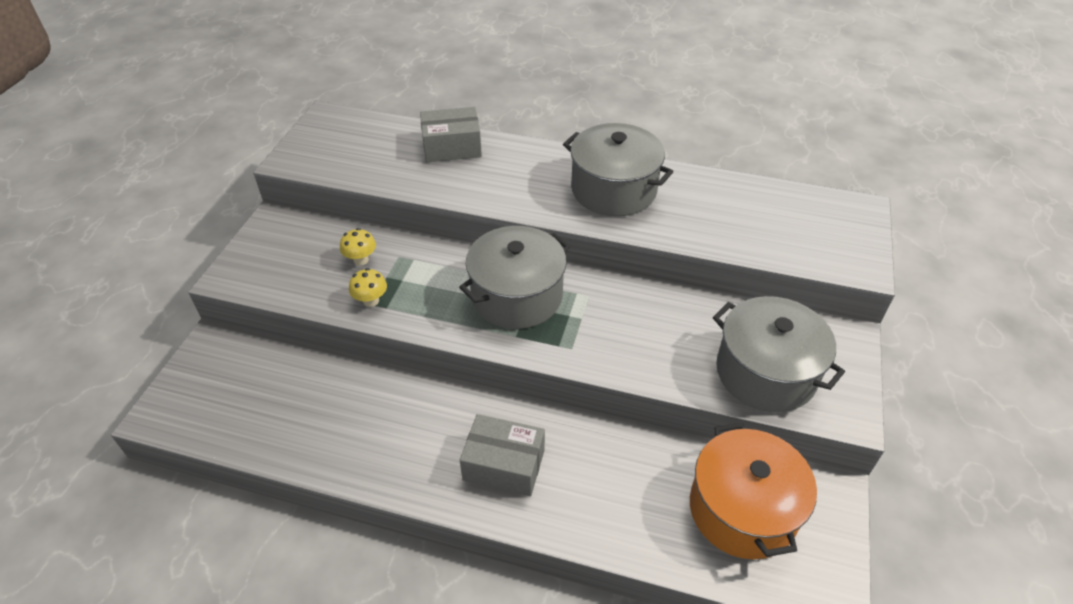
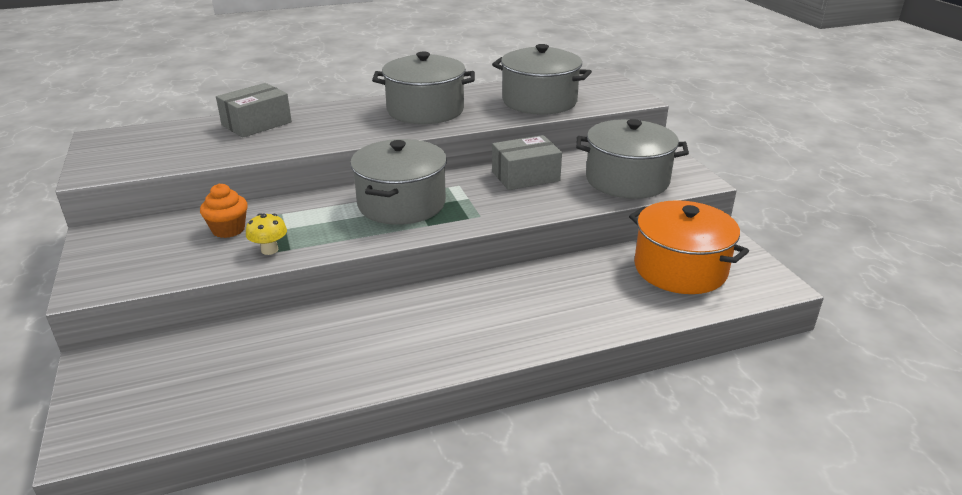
camera: 35 degrees left, 15 degrees down
yellow mushroom [340,228,376,266] -> orange cupcake [200,184,248,238]
grey box [460,414,545,496] -> grey box moved to [492,135,562,190]
none -> grey pot [492,44,592,115]

